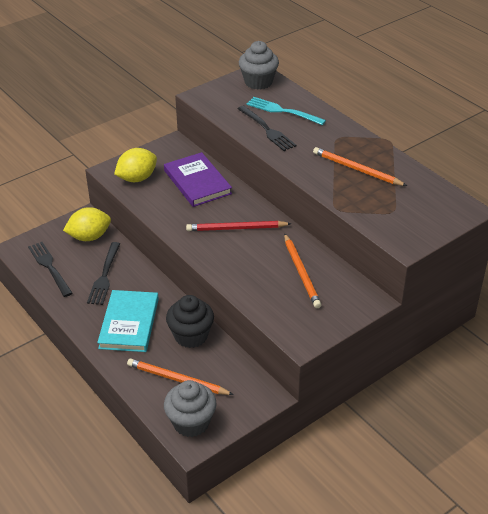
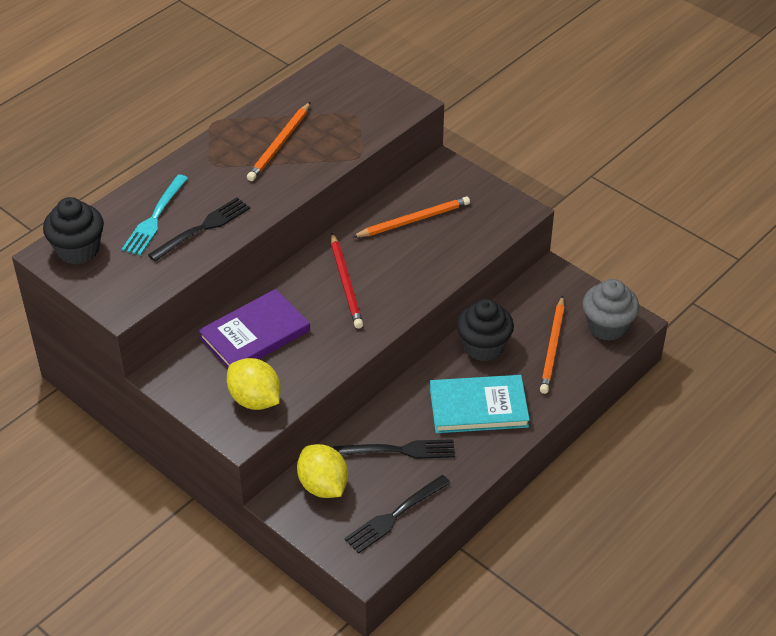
camera: 100 degrees left, 5 degrees up
grey cupcake [239,41,279,90] -> black cupcake [43,197,104,265]

